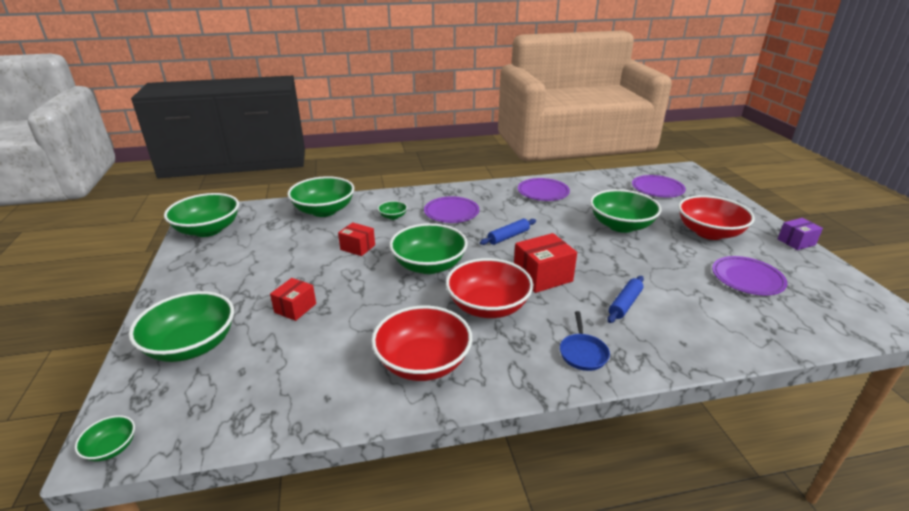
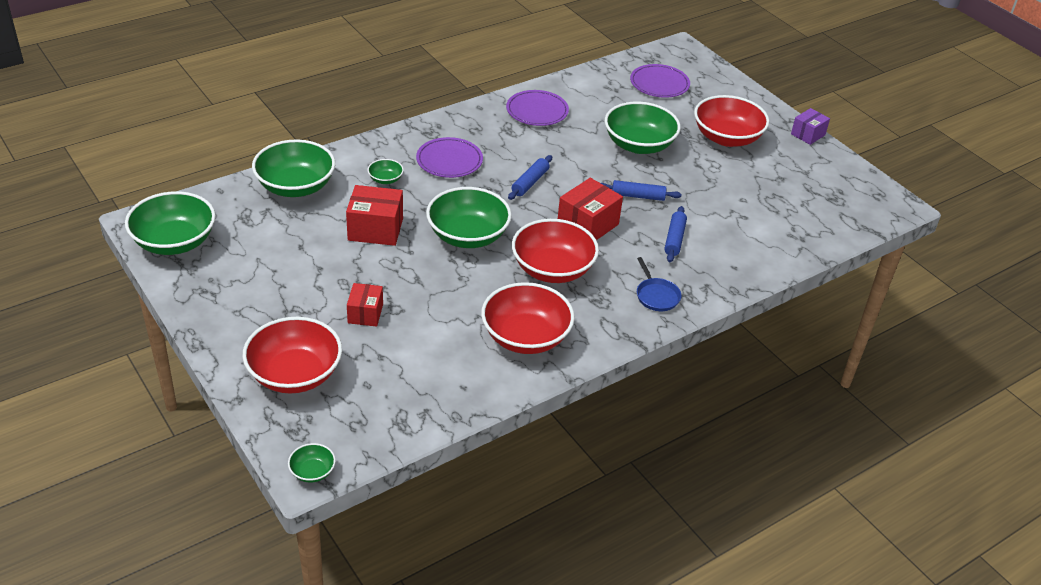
camera: 25 degrees left, 10 degrees up
green bowl [129,291,234,362] -> red bowl [242,317,342,393]
red box [338,222,375,256] -> red box [346,185,403,246], size x1.59
purple plate [712,256,788,296] -> none
none -> blue rolling pin [601,180,681,201]

